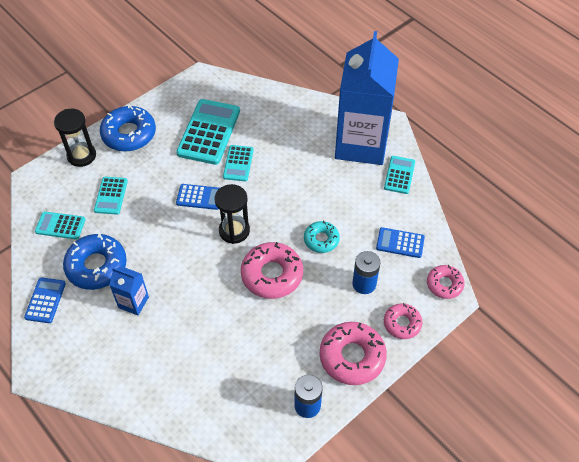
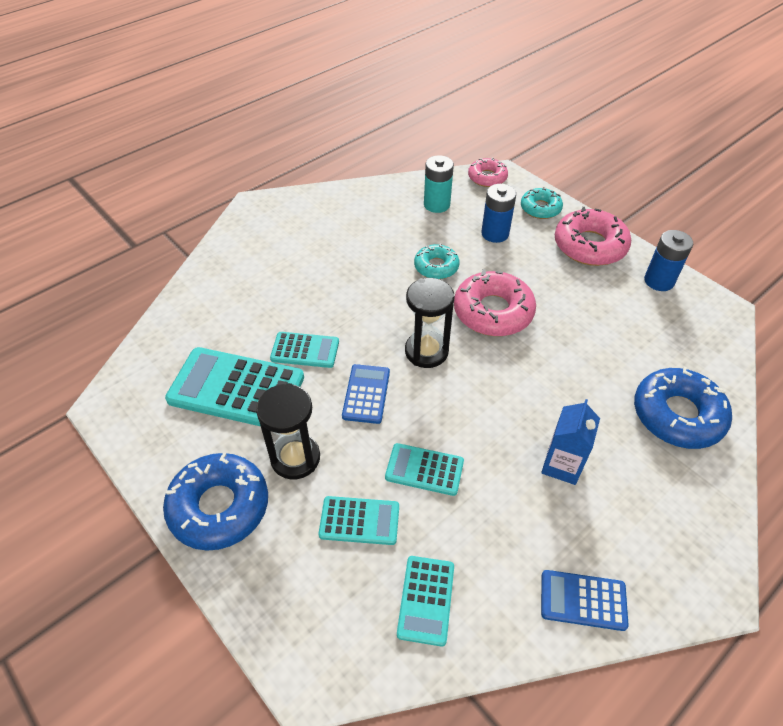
camera: 90 degrees left, 5 degrees down
black hourglass [54,109,96,167] -> black hourglass moved to [256,383,320,479]
blue donut [63,233,127,290] -> blue donut moved to [634,367,732,449]
blue carton [335,31,399,165] -> none
blue calculator [376,227,425,258] -> turquoise battery [424,155,454,213]
turquoise calculator [384,156,415,194] -> turquoise calculator moved to [385,443,464,496]
pink donut [384,303,423,339] -> turquoise donut [521,187,563,219]

